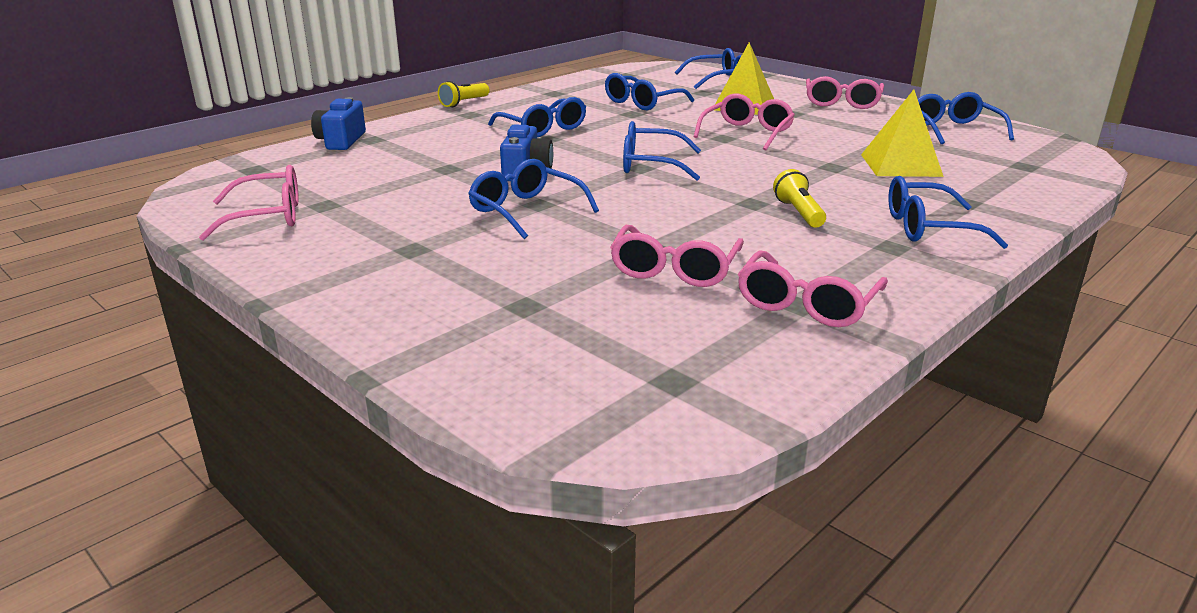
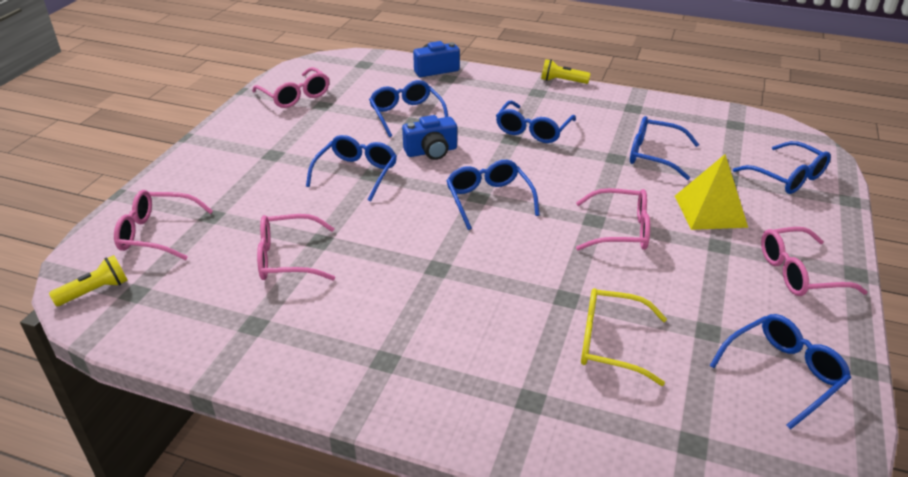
camera: 65 degrees right, 10 degrees up
pink glasses [738,250,888,327] -> pink glasses moved to [114,190,213,260]
yellow flashlight [773,169,826,228] -> yellow flashlight moved to [49,255,128,306]
yellow pyramid [861,90,944,177] -> yellow glasses [581,288,667,386]
blue glasses [889,176,1008,249] -> blue glasses moved to [369,80,448,137]

